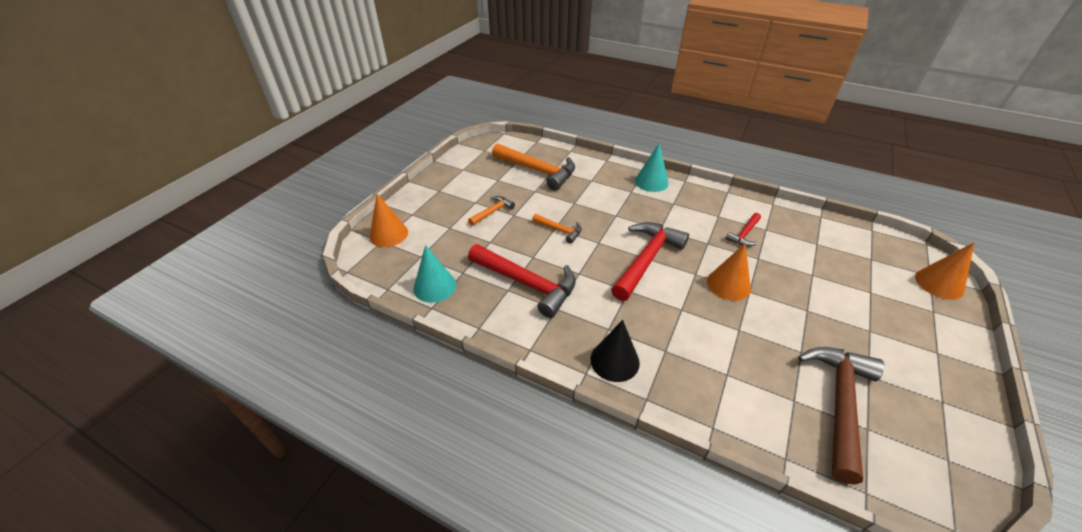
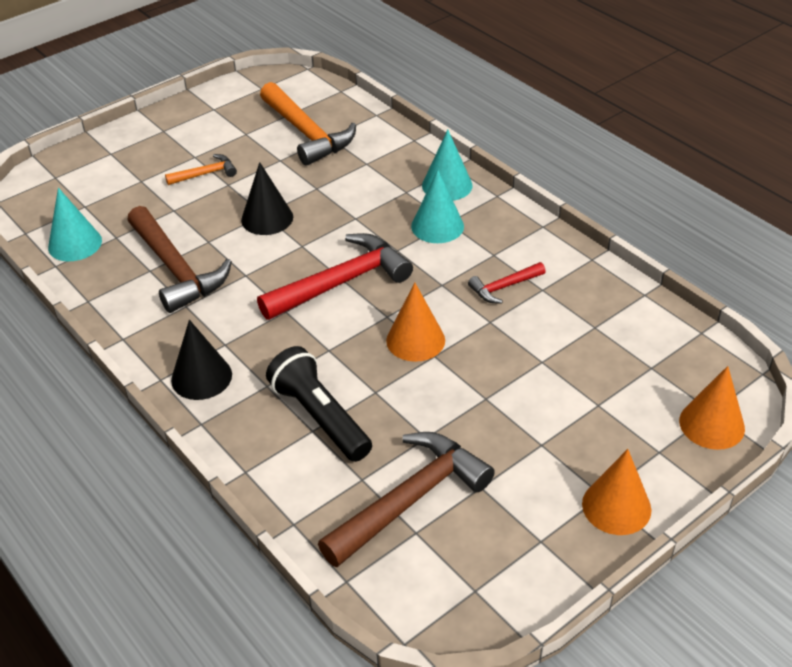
camera: 25 degrees right, 0 degrees up
orange cone [369,194,408,247] -> orange cone moved to [582,449,651,535]
red hammer [468,244,576,318] -> brown hammer [127,206,232,313]
orange hammer [532,214,582,244] -> black cone [241,162,293,235]
none -> black flashlight [266,346,372,462]
none -> turquoise cone [411,170,464,243]

